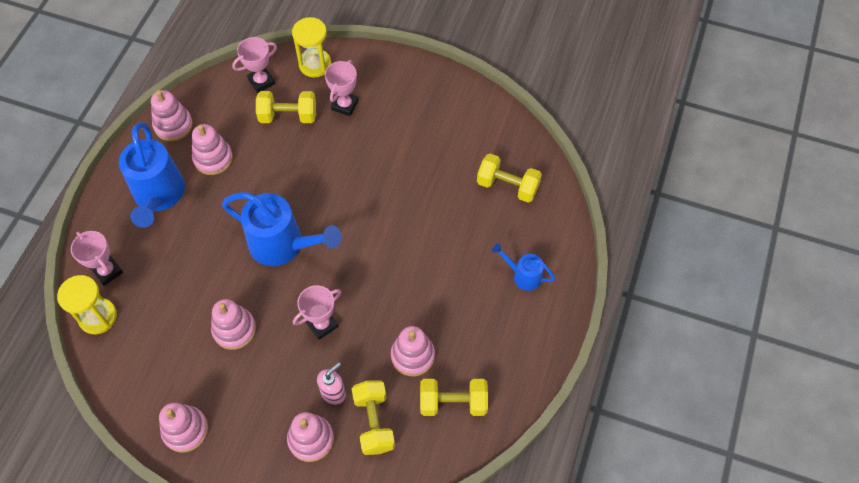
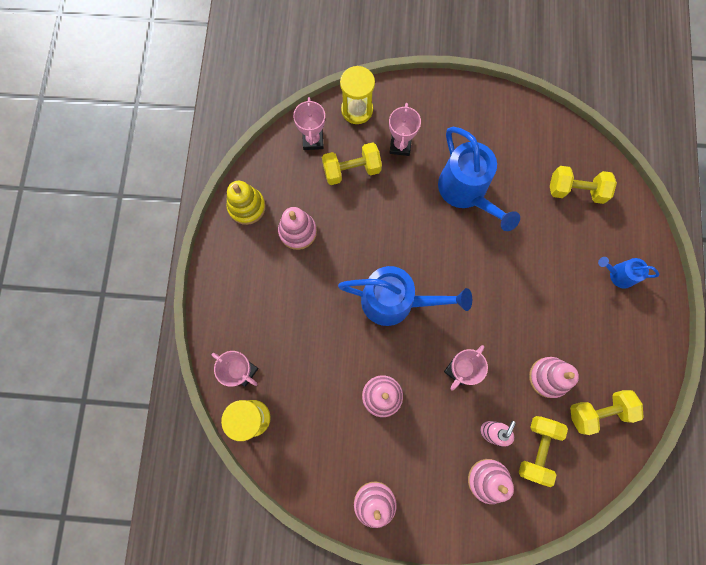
camera: 15 degrees left, 15 degrees up
blue watering can [119,122,185,228] -> blue watering can moved to [438,127,520,231]
pink stacking toy [151,90,193,141] -> yellow stacking toy [226,181,266,225]
pink trophy [232,37,277,93] -> pink trophy turned 45 degrees counterclockwise [293,97,325,150]
yellow dumbbell [352,380,395,455] -> yellow dumbbell turned 45 degrees clockwise [519,416,568,487]

